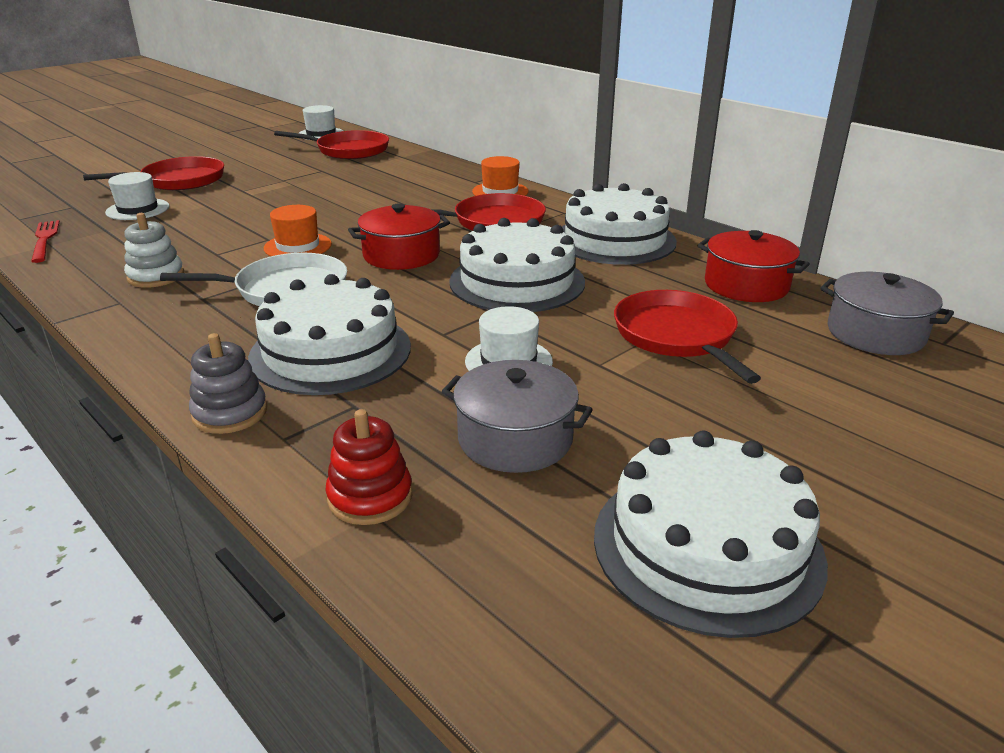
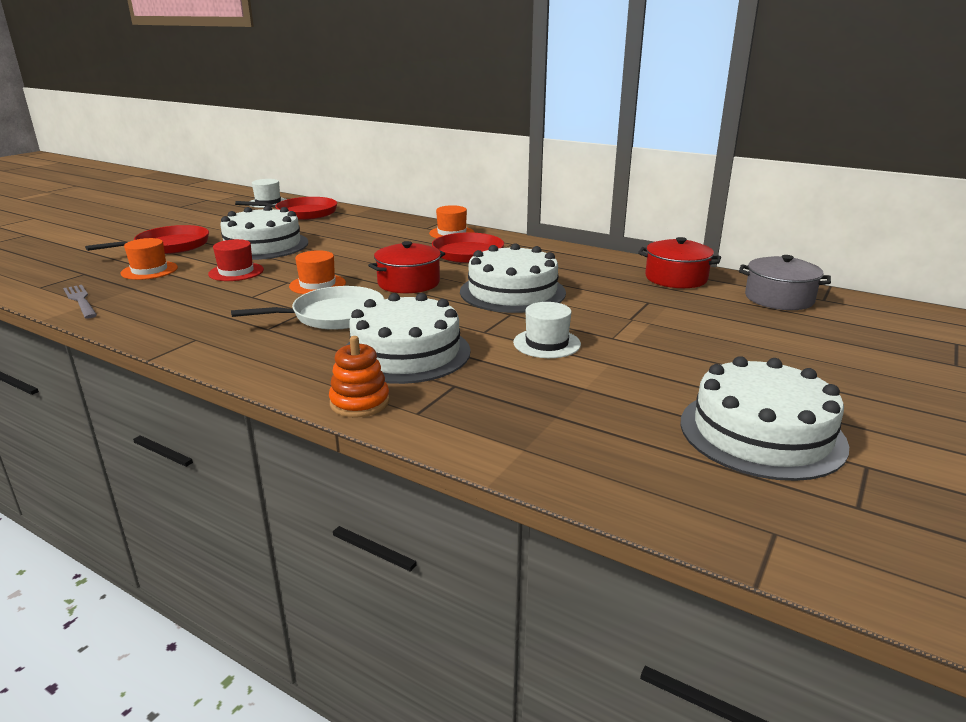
camera: 15 degrees left, 5 degrees down
red fork [31,220,60,263] -> grey fork [63,285,97,319]
white hat [105,172,169,220] -> orange hat [120,238,178,280]
white stacking toy [124,213,184,288] -> none
grey stacking toy [189,333,267,434] -> orange stacking toy [329,336,390,418]
red stacking toy [325,409,412,525] -> none
grey pot [442,360,593,473] -> none
white cake [562,183,677,265] -> white cake moved to [220,205,308,260]
red pan [614,290,761,384] -> none
none -> red hat [208,239,264,281]

